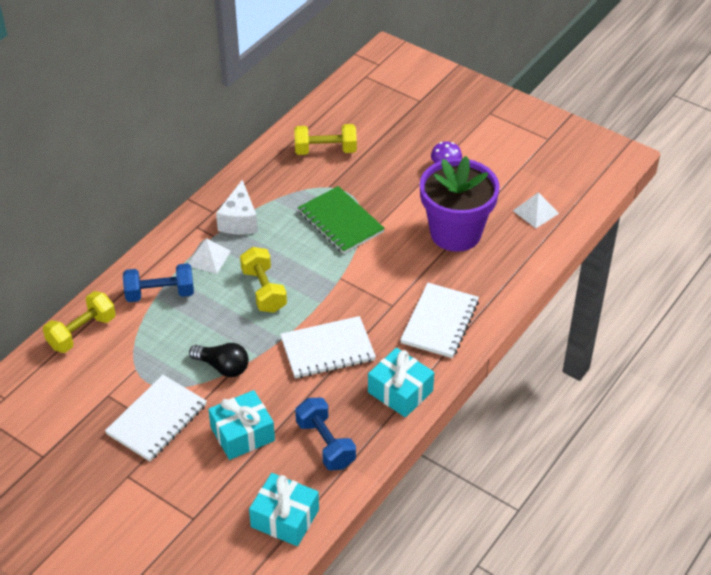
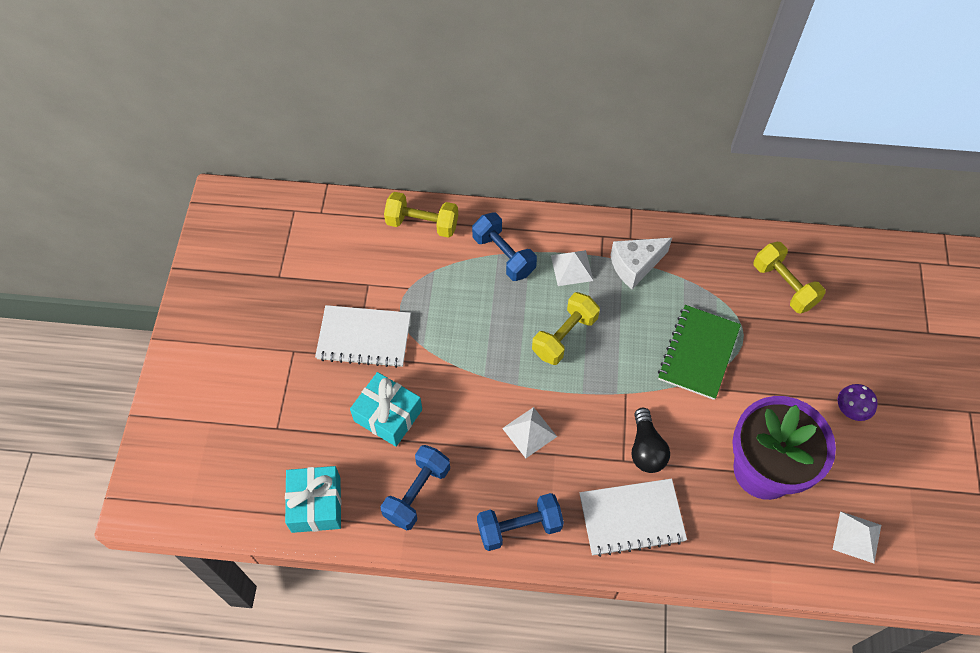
camera: 60 degrees right, 15 degrees up
black light bulb [189,343,249,377] -> black light bulb moved to [632,408,670,473]
white notebook [280,316,376,379] -> white pyramid [502,407,557,458]
turquoise gift [368,348,434,417] -> blue dumbbell [477,493,564,551]

